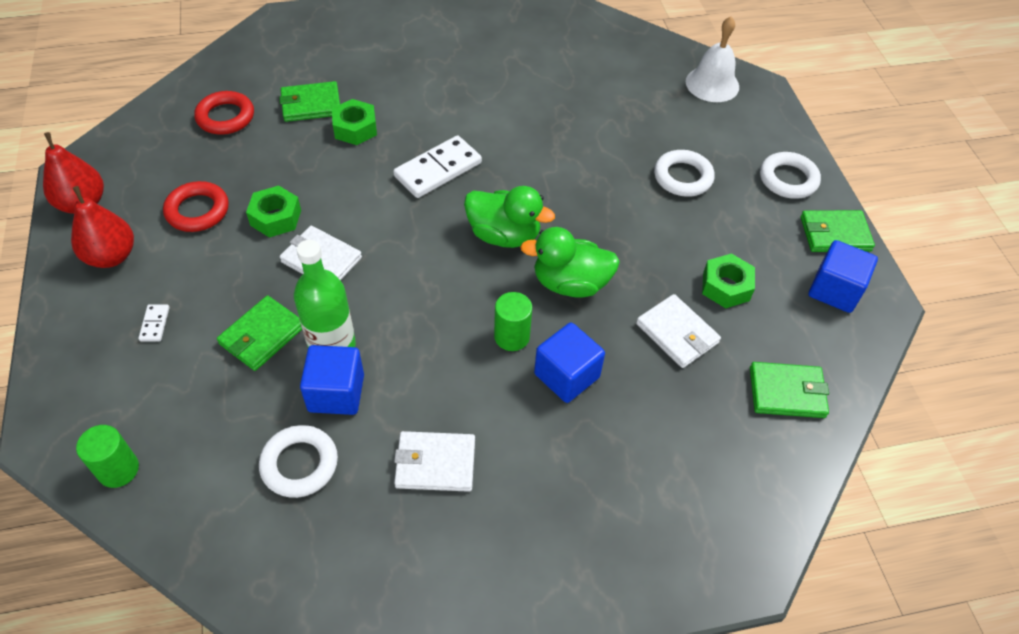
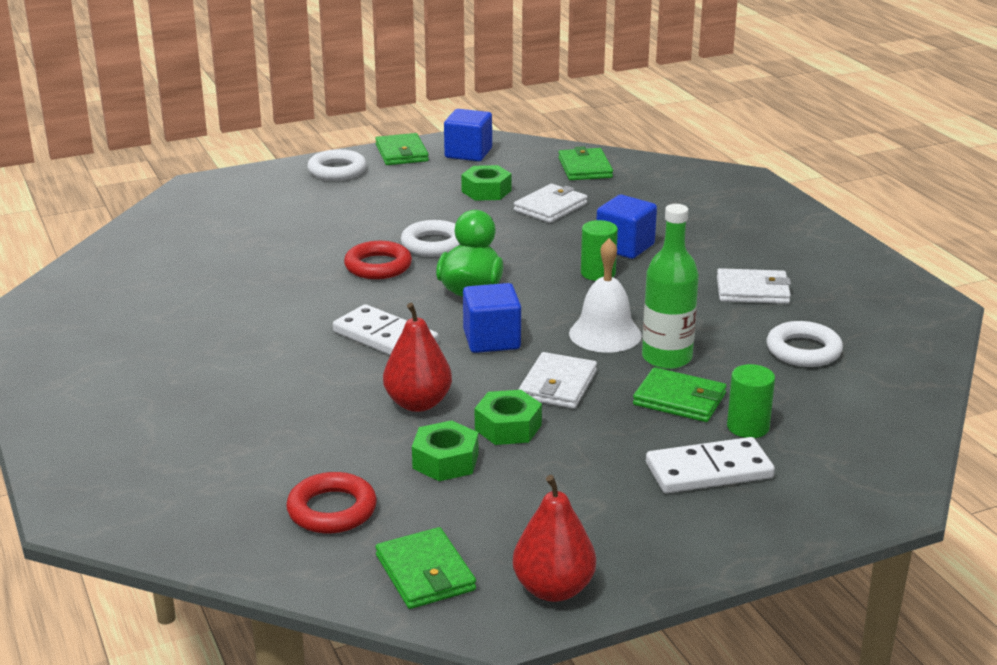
camera: 100 degrees left, 25 degrees down
red pear [71,186,134,268] -> red pear moved to [383,303,452,412]
green cylinder [76,425,139,488] -> green cylinder moved to [727,364,775,438]
white domino [138,304,169,341] -> white domino [646,437,775,494], size x2.22
red ring [163,181,229,232] -> red ring moved to [344,241,412,279]
green wallet [279,81,340,122] -> green wallet moved to [375,527,476,609]
blue cube [300,345,364,415] -> blue cube moved to [463,283,521,353]
green nut [332,99,377,145] -> green nut moved to [412,420,478,481]
white wallet [394,431,475,492] -> white wallet turned 75 degrees counterclockwise [717,268,791,304]
green duck [520,227,620,298] -> none
white ring [654,150,715,197] -> white ring moved to [401,220,460,257]
white bell [686,16,739,102] -> white bell moved to [569,238,642,353]

